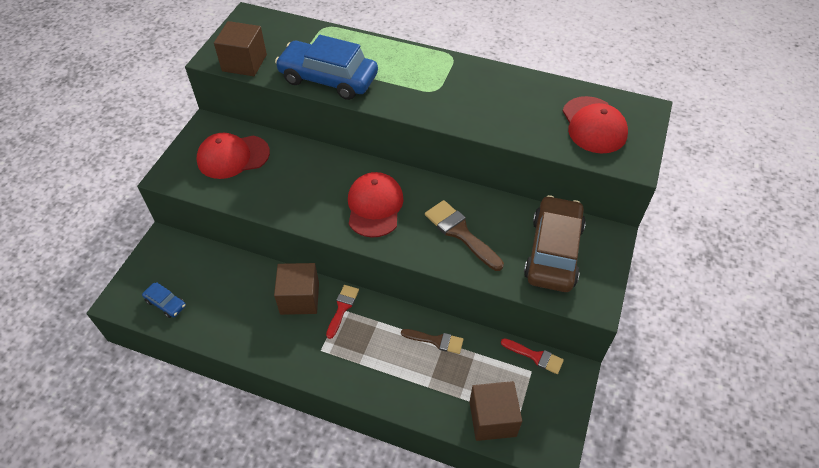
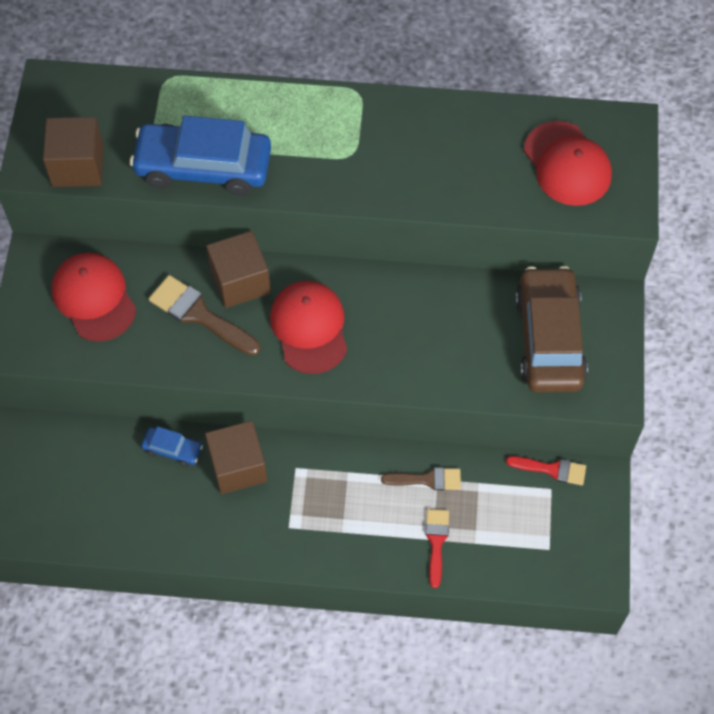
camera: 15 degrees left, 10 degrees up
blue car [142,282,186,318] -> blue car moved to [141,426,203,467]
red cap [197,133,270,179] -> red cap turned 90 degrees clockwise [52,253,136,341]
red brush [326,285,359,339] -> red brush moved to [425,509,449,588]
brown brush [425,200,504,271] -> brown brush moved to [149,275,260,356]
brown cube [469,381,522,441] -> brown cube moved to [206,231,271,308]

